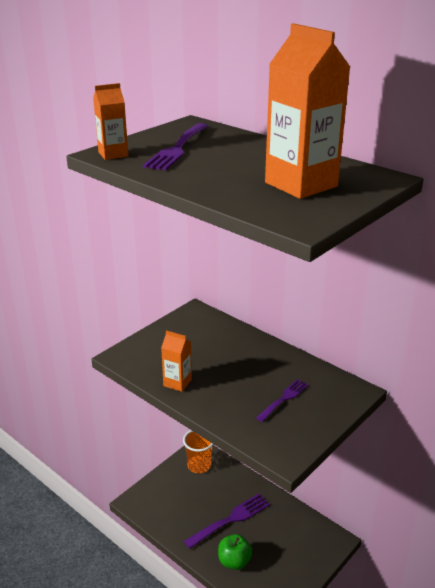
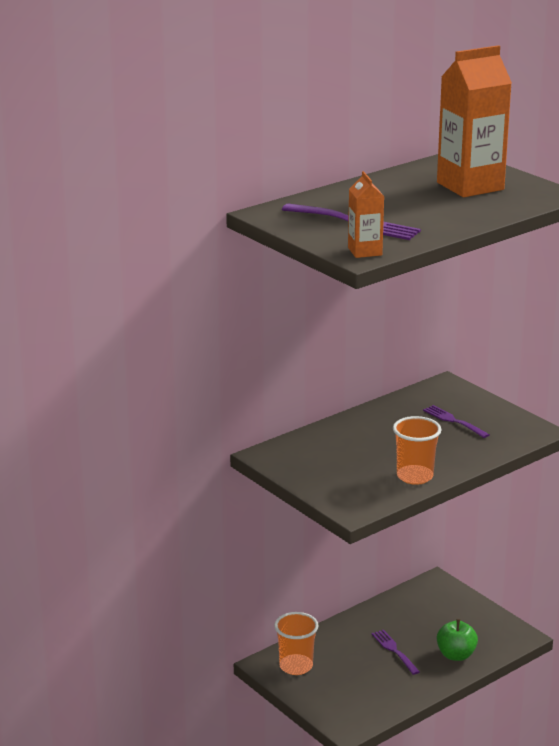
camera: 80 degrees left, 5 degrees down
orange carton [161,330,192,392] -> orange cup [393,416,441,485]
purple fork [184,494,270,549] -> purple fork [372,630,420,675], size x0.63

